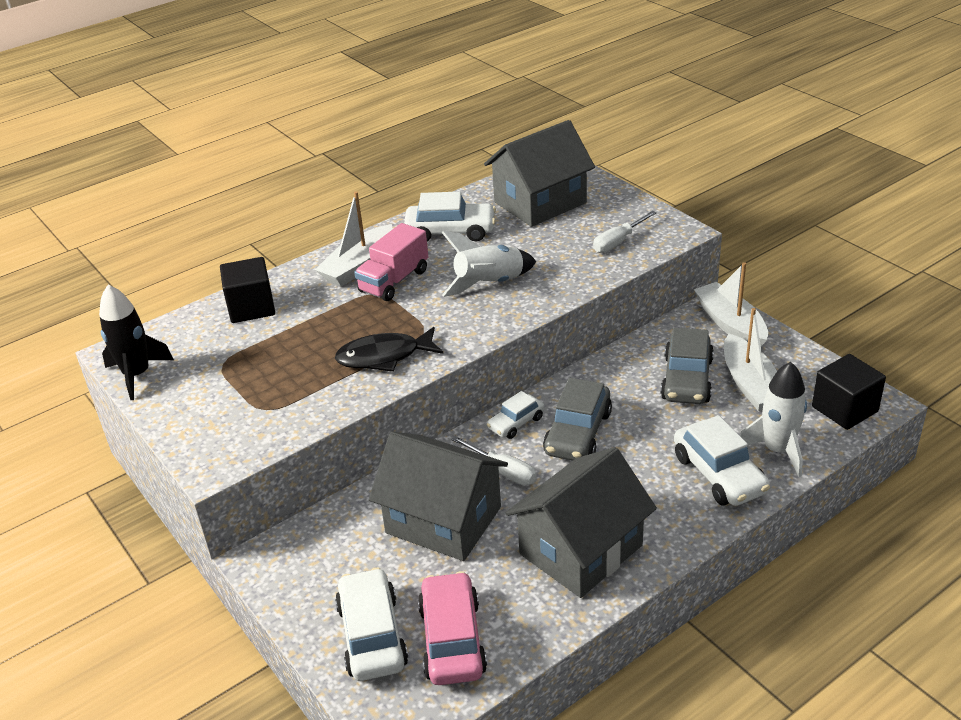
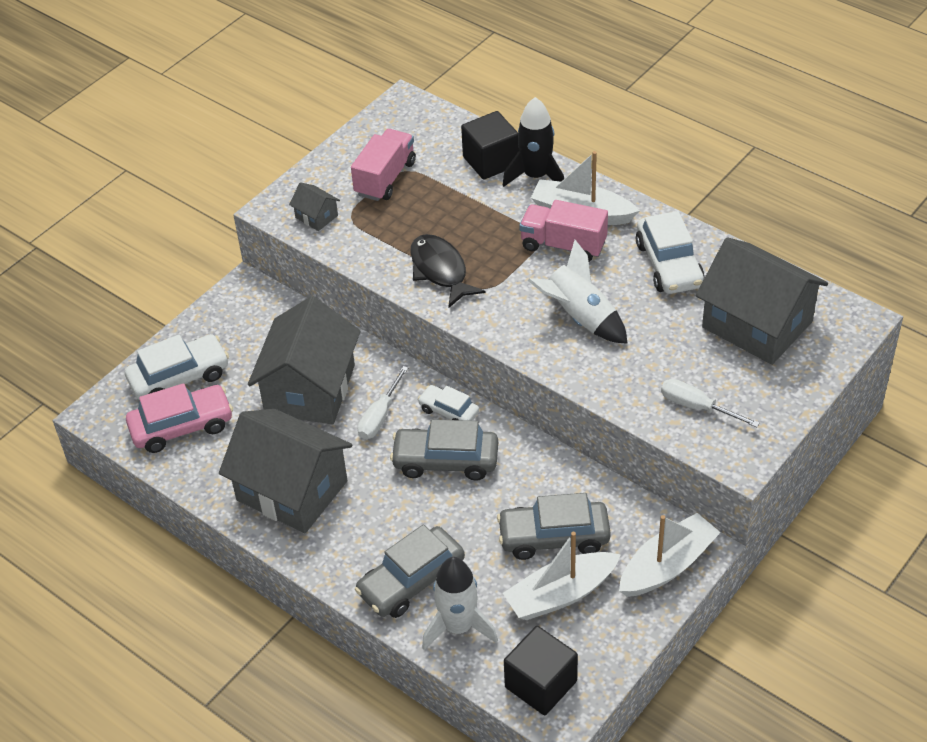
camera: 75 degrees right, 10 degrees up
black rocket [99,285,174,400] -> black rocket moved to [503,97,564,187]
white car [674,415,770,506] -> grey car [355,524,465,618]
none -> grey house [289,182,340,231]
none -> pink truck [351,129,416,201]

